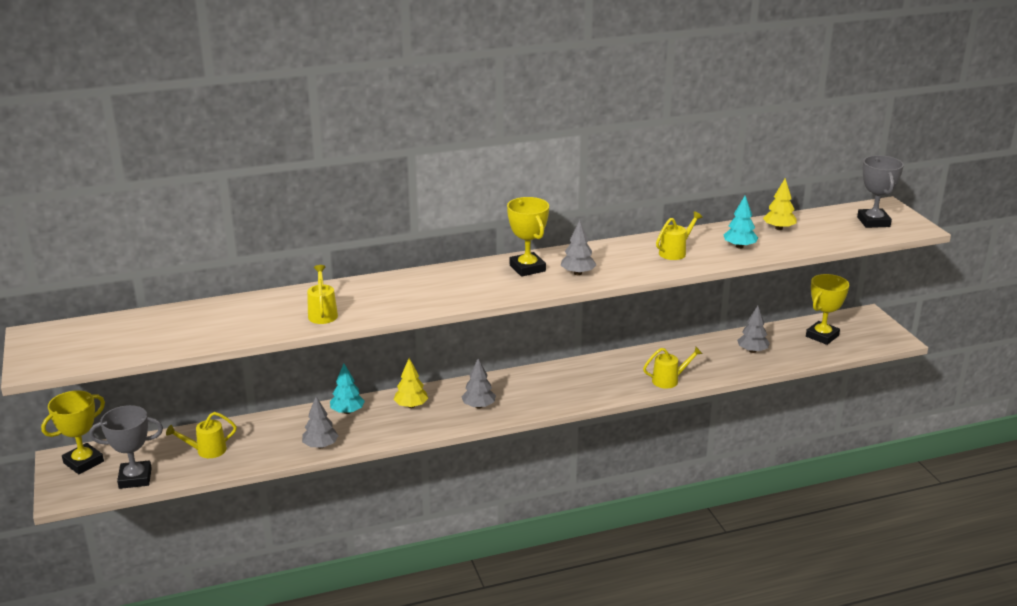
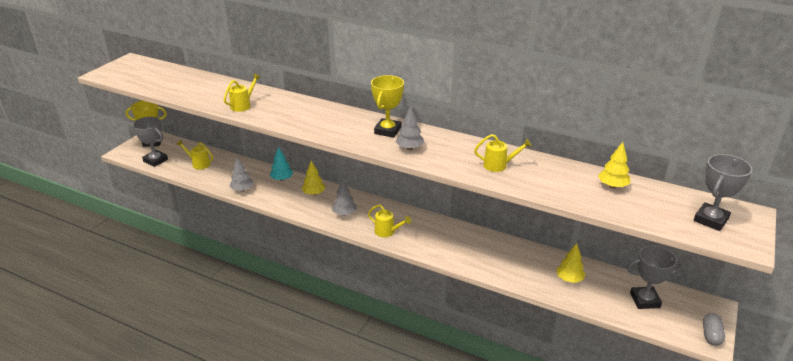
camera: 45 degrees right, 5 degrees up
yellow watering can [643,347,702,389] -> yellow watering can moved to [368,204,411,237]
turquoise tree [724,196,758,249] -> none
grey tree [737,306,770,353] -> yellow tree [556,243,585,283]
yellow trophy [806,274,849,345] -> grey trophy [627,245,683,309]
none -> grey capsule [703,313,725,346]

